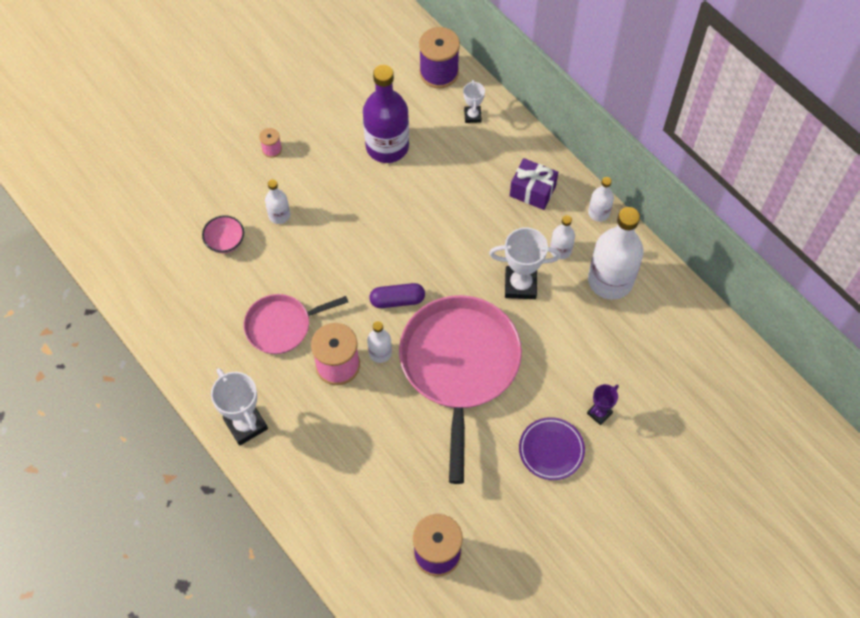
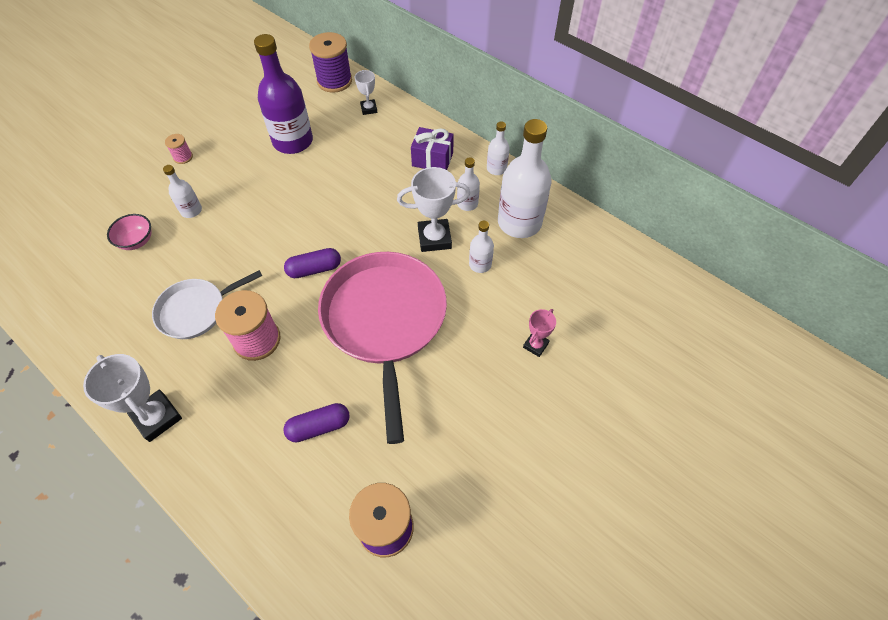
camera: 10 degrees left, 5 degrees down
pink pan [244,294,348,354] -> white pan [152,270,262,339]
white bottle [367,321,392,363] -> white bottle moved to [469,221,494,273]
purple plate [519,417,585,480] -> none
purple trophy [587,384,619,425] -> pink trophy [523,309,556,357]
none -> purple capsule [283,403,350,443]

